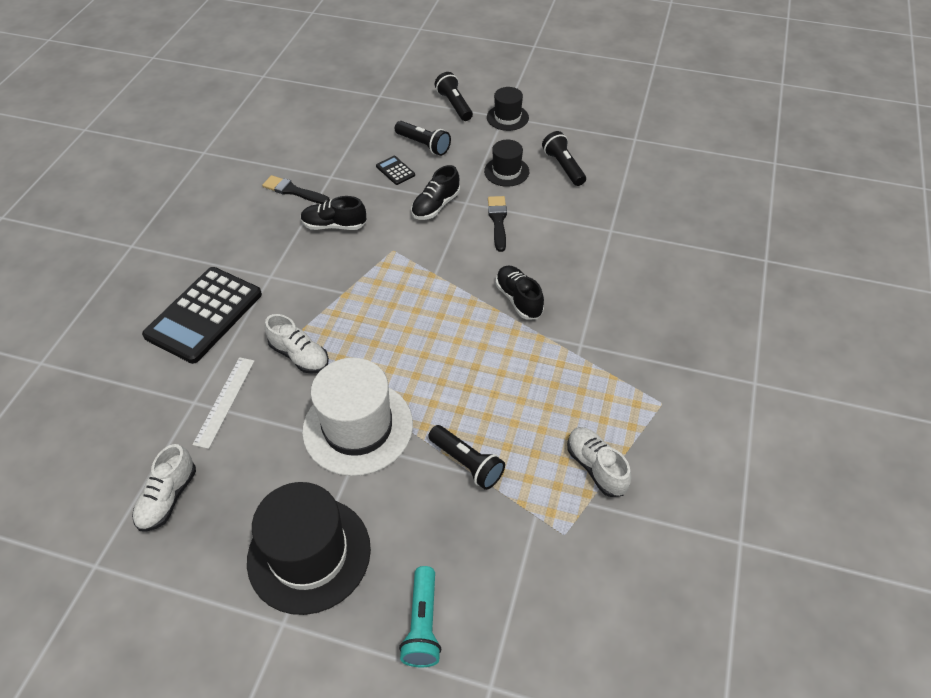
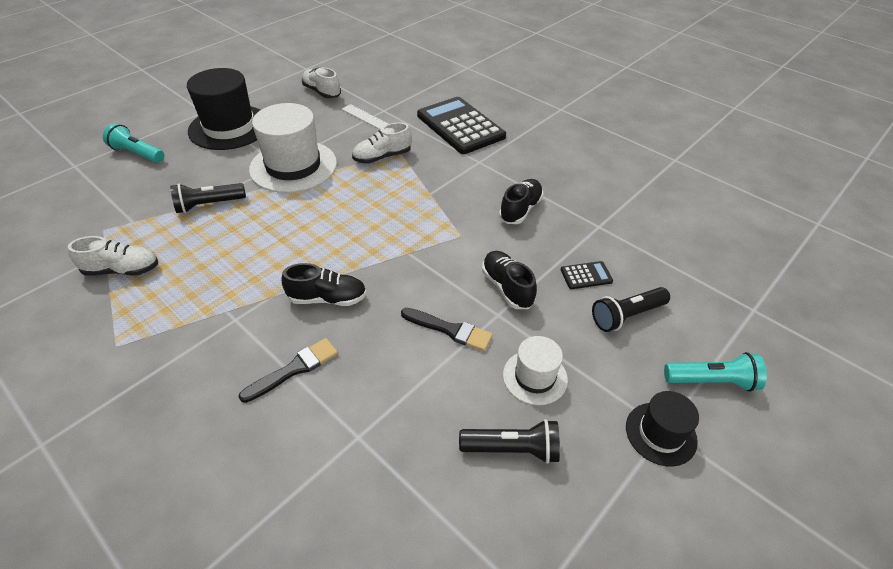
camera: 115 degrees right, 5 degrees down
black brush [262,175,330,204] -> black brush moved to [238,338,338,403]
black flashlight [435,72,473,121] -> turquoise flashlight [664,352,767,392]
black hat [484,140,529,187] -> white hat [503,336,568,405]

